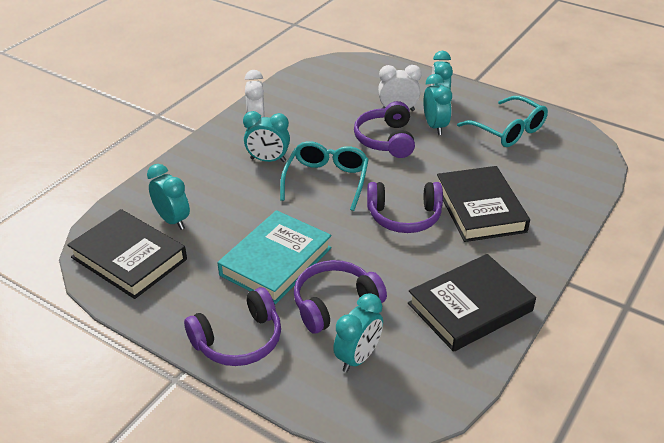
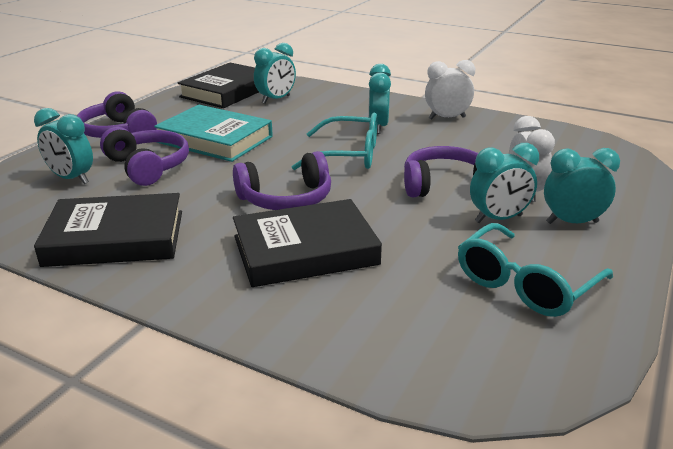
camera: 85 degrees right, 10 degrees down
purple headphones [367,182,443,233] -> purple headphones turned 105 degrees counterclockwise [233,151,331,210]
black book [408,254,536,352] -> black book turned 60 degrees counterclockwise [34,193,182,267]

